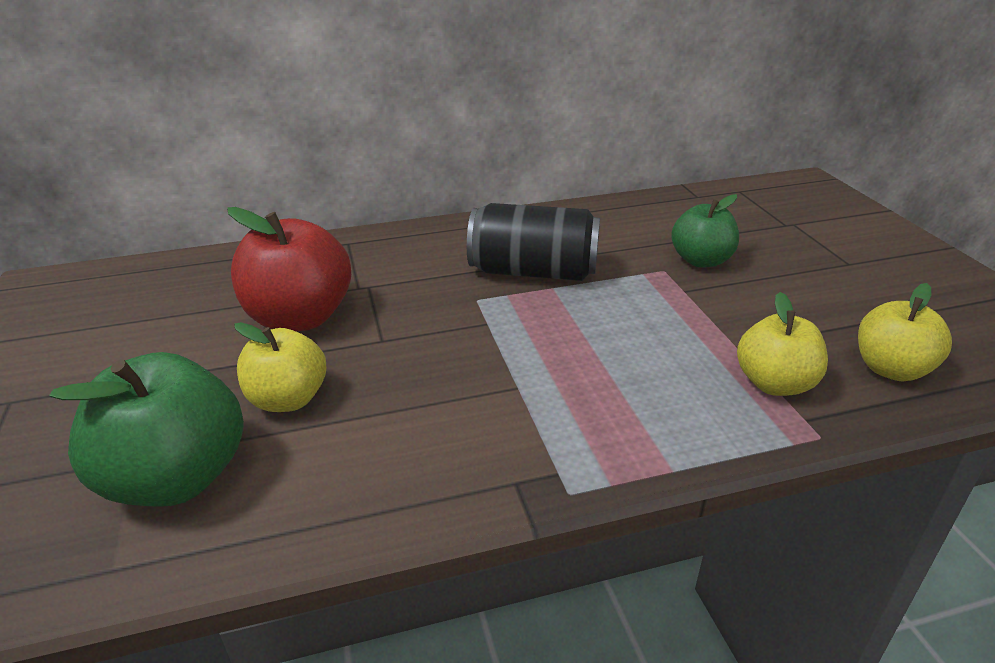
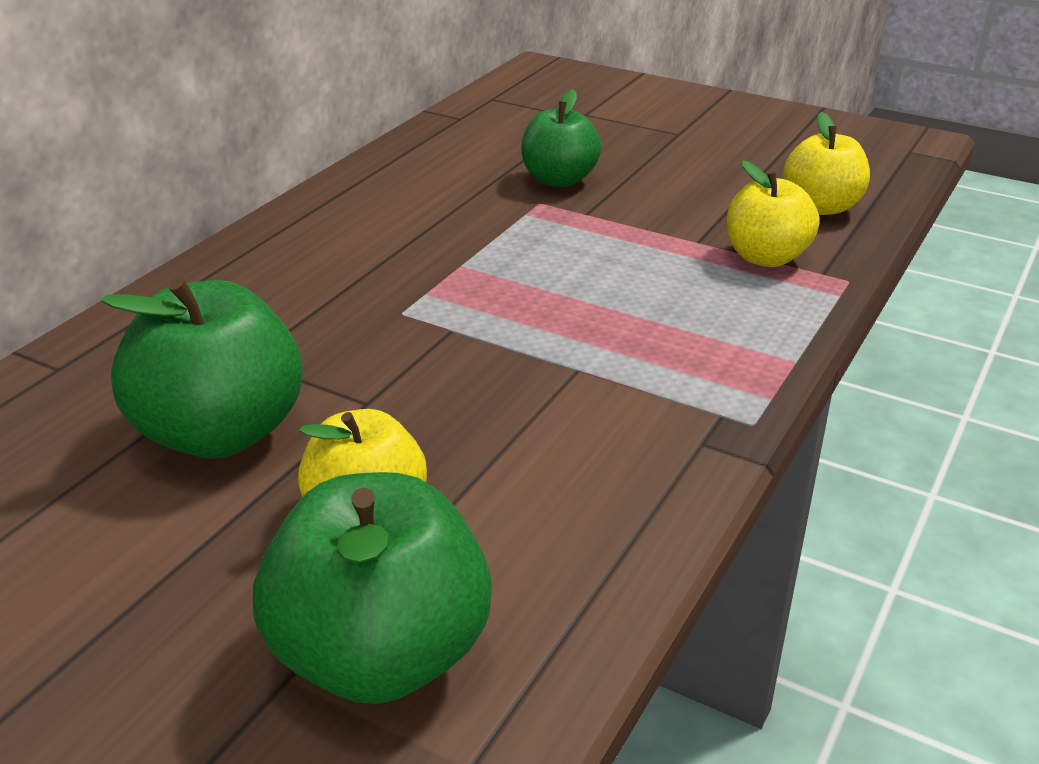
camera: 45 degrees left, 0 degrees up
red apple [227,207,351,331] -> green apple [101,277,303,459]
black can [467,203,600,281] -> none

